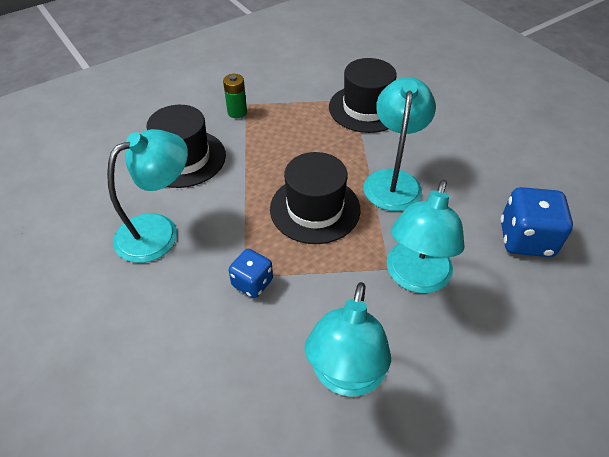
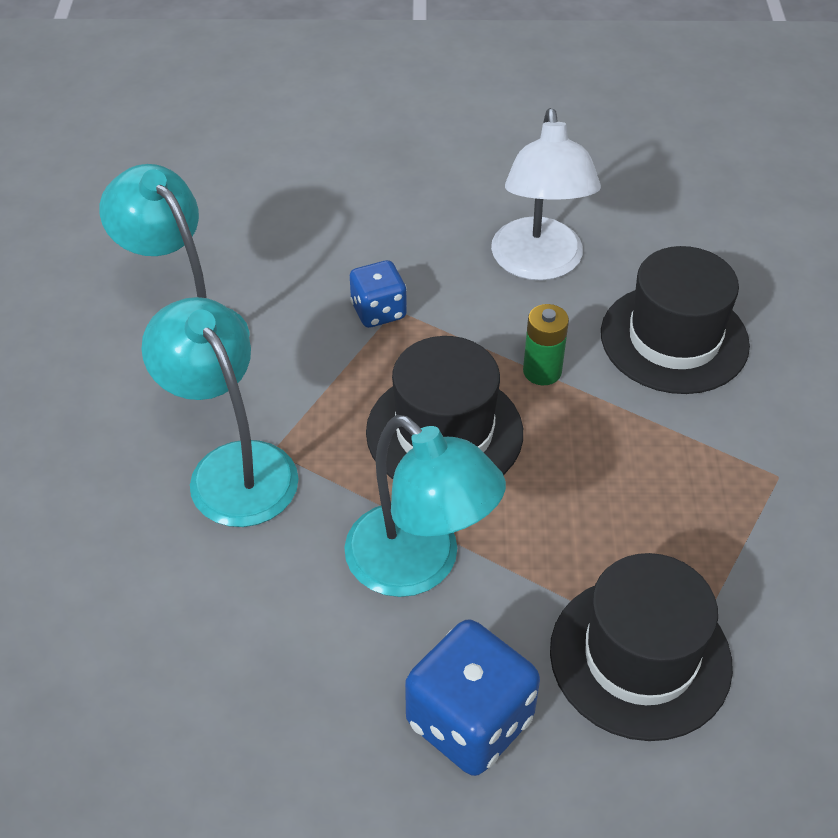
camera: 125 degrees right, 0 degrees up
turquoise lamp [107,129,188,263] -> white lamp [491,108,601,281]
green battery [223,74,247,118] -> green battery moved to [523,304,569,385]
blue dice [501,187,573,257] -> blue dice moved to [405,620,540,776]

